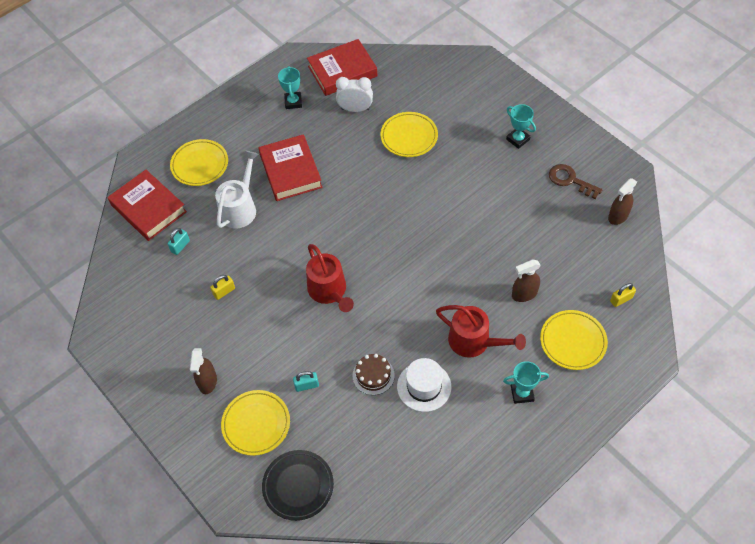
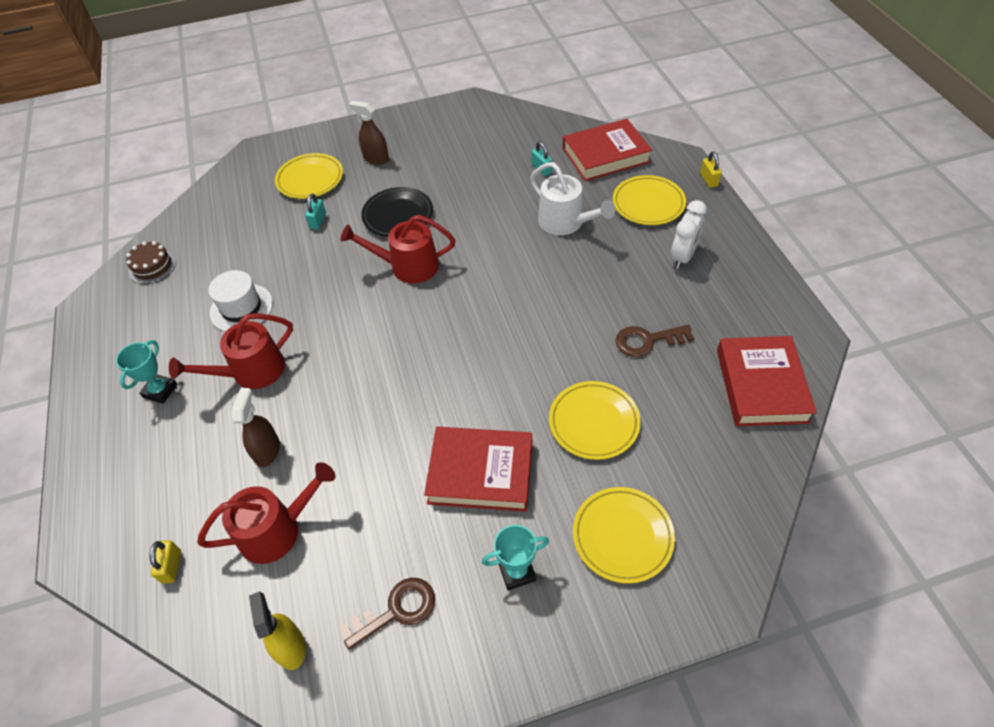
camera: 115 degrees right, 5 degrees down
yellow padlock [210,275,235,300] -> yellow padlock moved to [700,152,722,188]
red book [259,134,322,201] -> red book moved to [424,427,532,512]
black plate [262,450,334,521] -> black plate moved to [361,187,433,237]
turquoise trophy [278,66,302,109] -> none
white clock [336,77,373,112] -> white clock moved to [671,200,707,269]
brown cake [352,354,395,395] -> brown cake moved to [126,241,176,284]
yellow plate [540,310,608,370] -> yellow plate moved to [573,487,675,584]
brown spray bottle [608,178,637,225] -> yellow spray bottle [249,591,306,670]
none -> red watering can [197,462,336,564]
none -> brown key [615,325,695,357]

